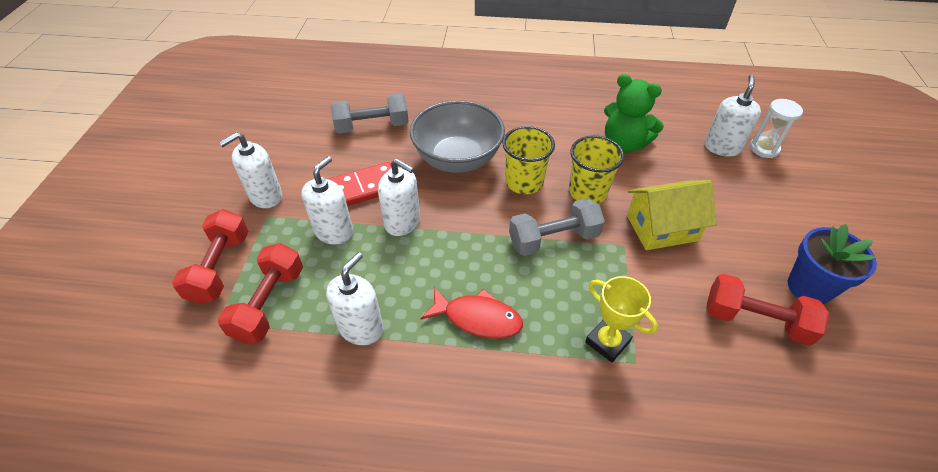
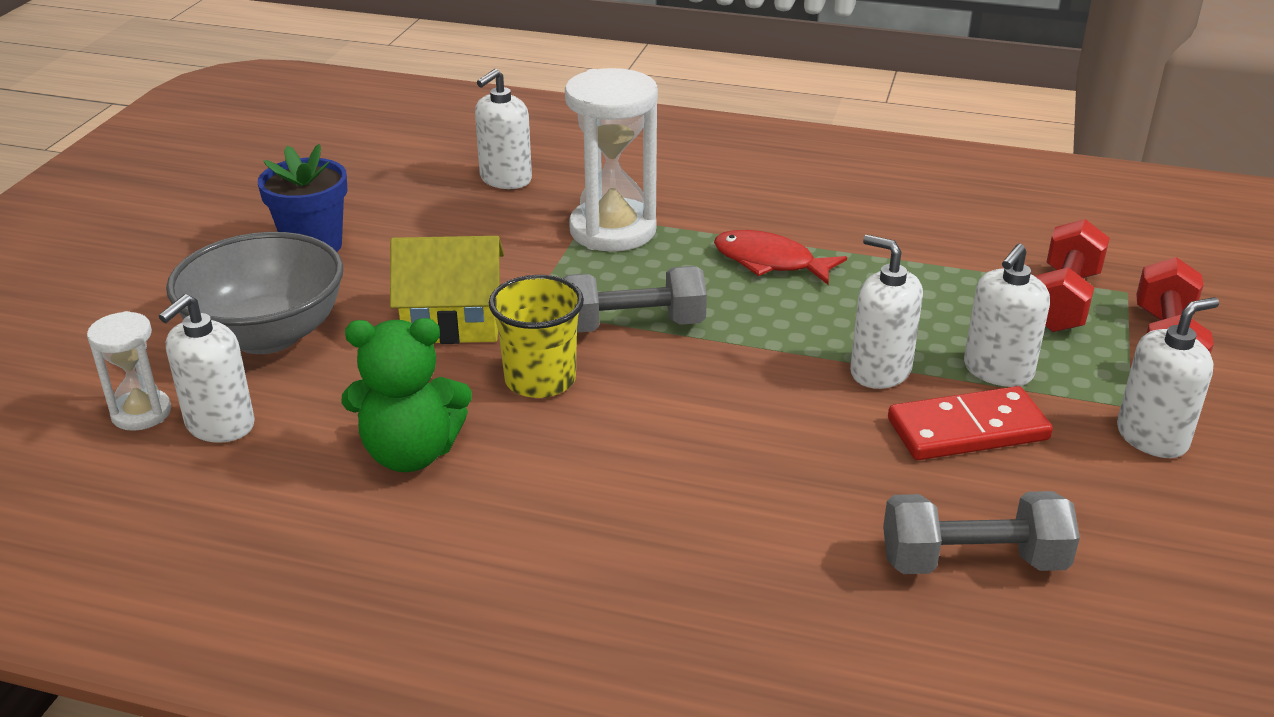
camera: 170 degrees left, 15 degrees down
white soap dispenser [326,252,384,345] -> white soap dispenser moved to [475,69,532,189]
grey bowl [410,100,505,173] -> grey bowl moved to [166,232,343,354]
yellow cup [502,126,555,194] -> none
yellow trophy [585,276,658,362] -> white hourglass [565,68,658,252]
green teddy bear [604,74,664,153] -> green teddy bear turned 135 degrees clockwise [342,318,472,472]
red dumbbell [707,273,830,346] -> none

